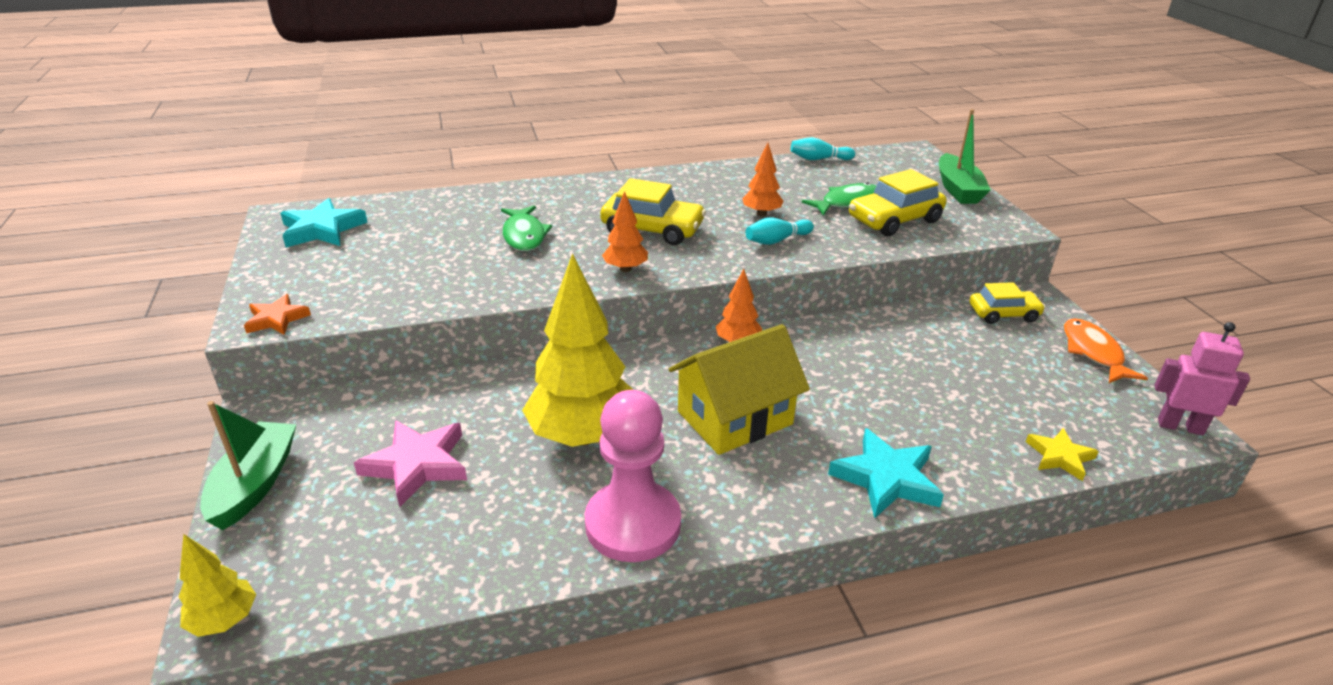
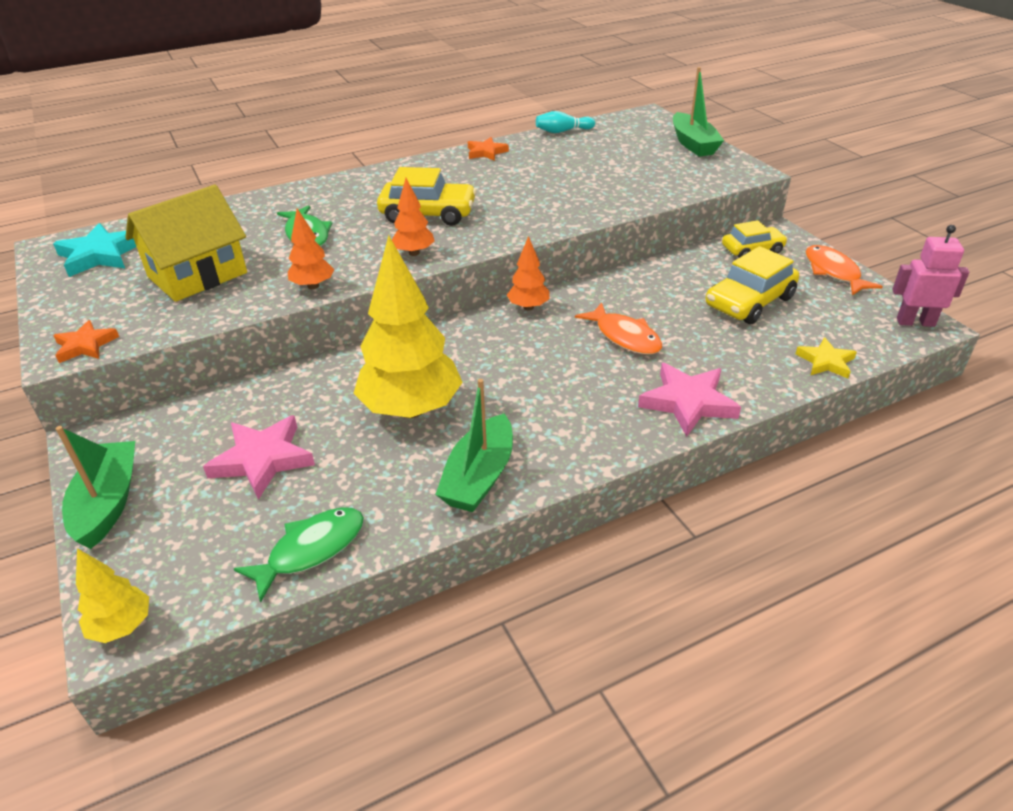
camera: 10 degrees left, 5 degrees up
pink pawn [585,390,681,562] -> green boat [435,379,513,512]
yellow house [669,324,810,455] -> yellow house moved to [125,185,247,302]
orange tree [742,143,784,216] -> orange tree moved to [288,208,334,289]
turquoise bowling pin [745,218,814,245] -> none
green fish [802,182,876,216] -> green fish moved to [234,507,364,603]
turquoise star [828,428,944,519] -> pink star [638,363,741,437]
yellow car [849,169,947,236] -> yellow car moved to [706,246,799,324]
none -> orange star [468,137,509,161]
none -> orange fish [575,302,662,355]

